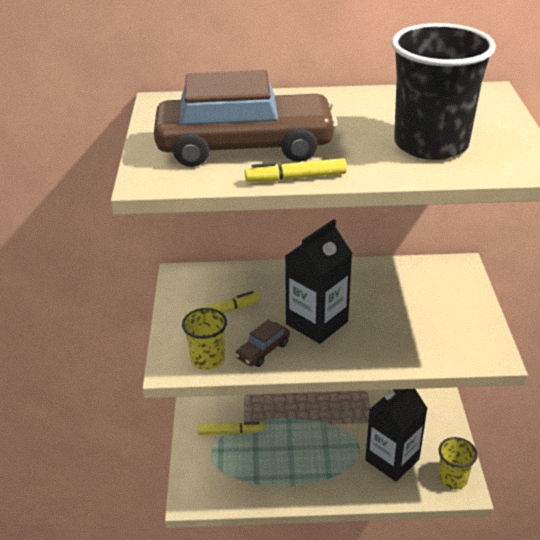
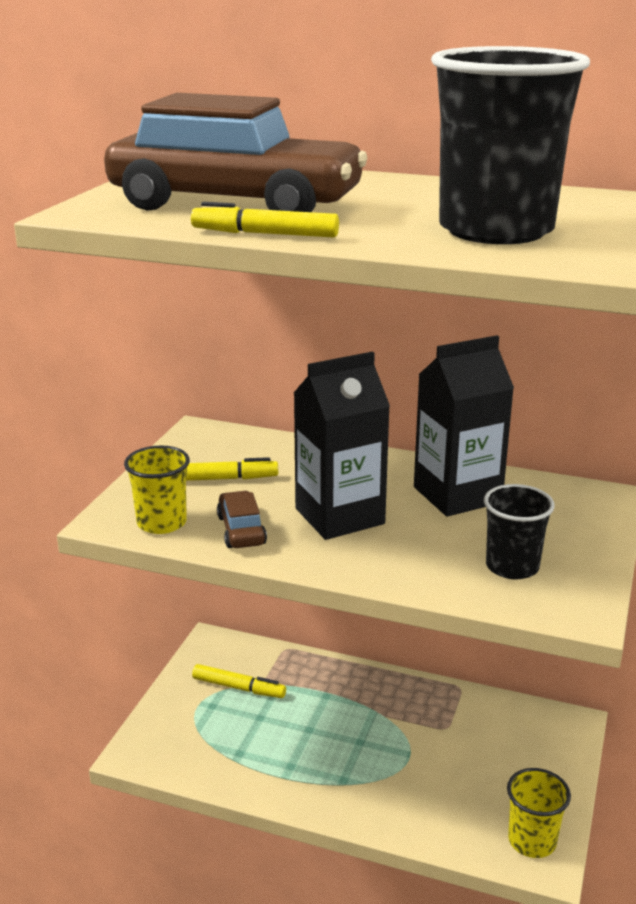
camera: 20 degrees right, 10 degrees down
brown car [235,320,290,367] -> brown car turned 105 degrees clockwise [217,491,267,548]
black carton [365,389,428,482] -> black carton moved to [414,335,514,517]
none -> black cup [484,484,555,579]

